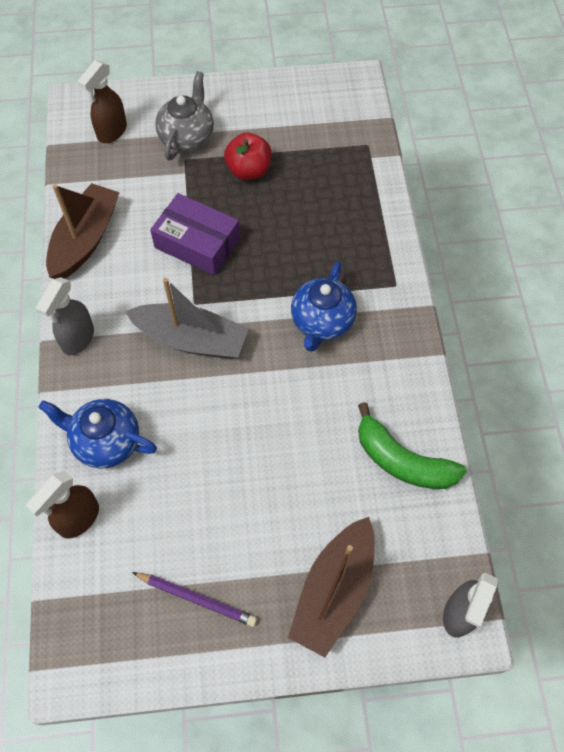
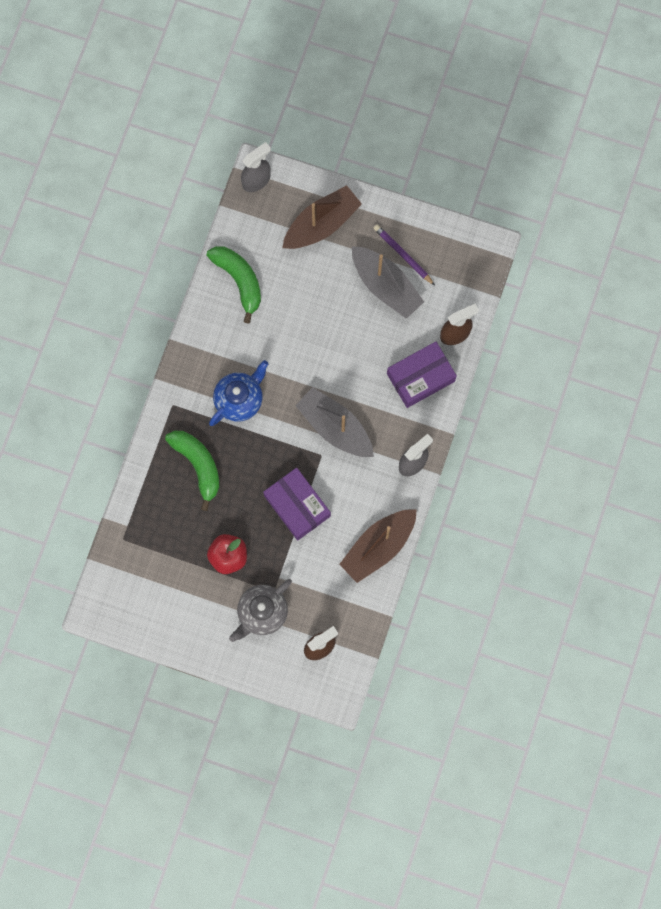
camera: 155 degrees left, 15 degrees up
blue teapot [38,399,157,468] -> purple box [387,341,457,408]
none -> green banana [165,431,219,511]
none -> grey boat [352,246,424,319]

